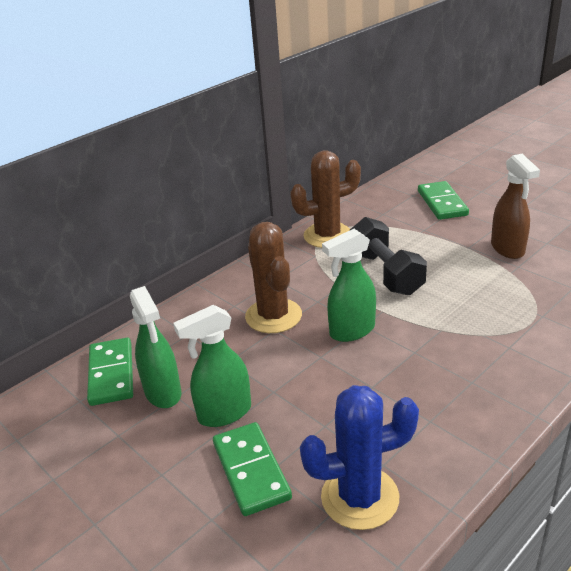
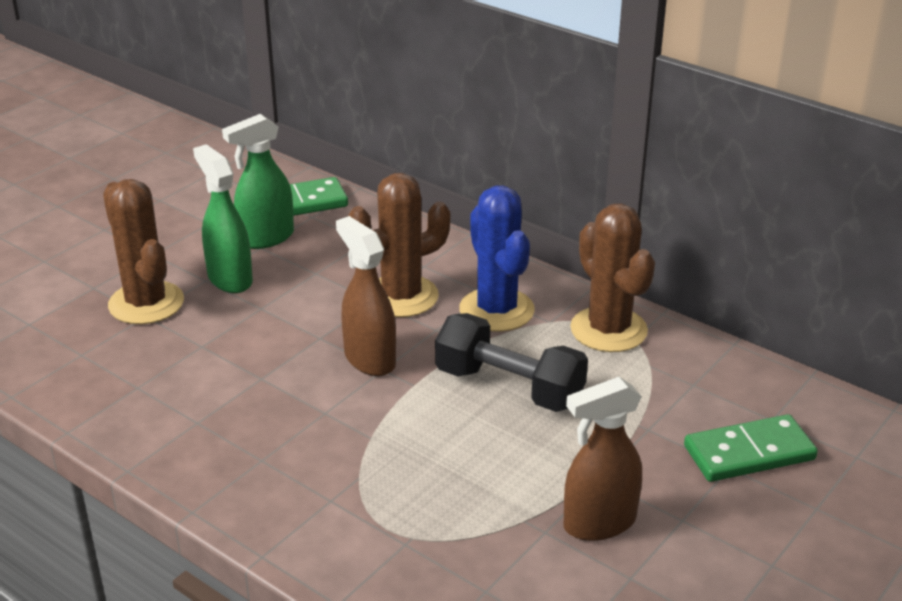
camera: 80 degrees right, 0 degrees up
green domino [213,422,292,516] -> brown cactus [103,179,184,324]
blue cactus [300,385,419,530] -> blue cactus moved to [459,186,535,332]
green spray bottle [322,229,376,342] -> brown spray bottle [336,216,396,376]
black dumbbell [349,217,427,295] -> black dumbbell turned 60 degrees clockwise [435,313,588,412]

